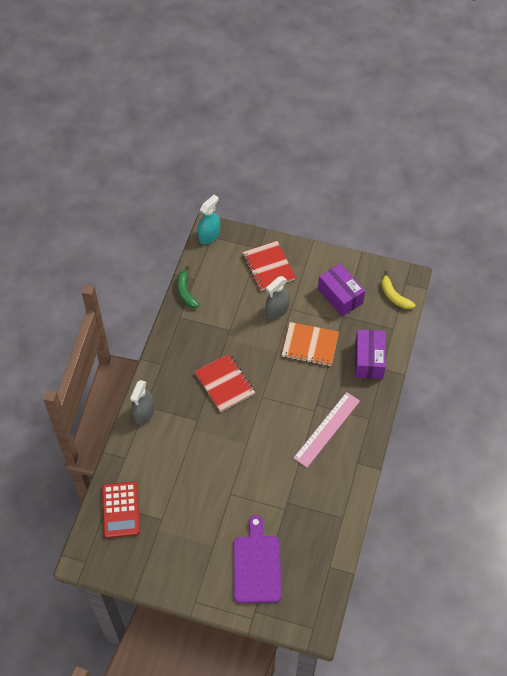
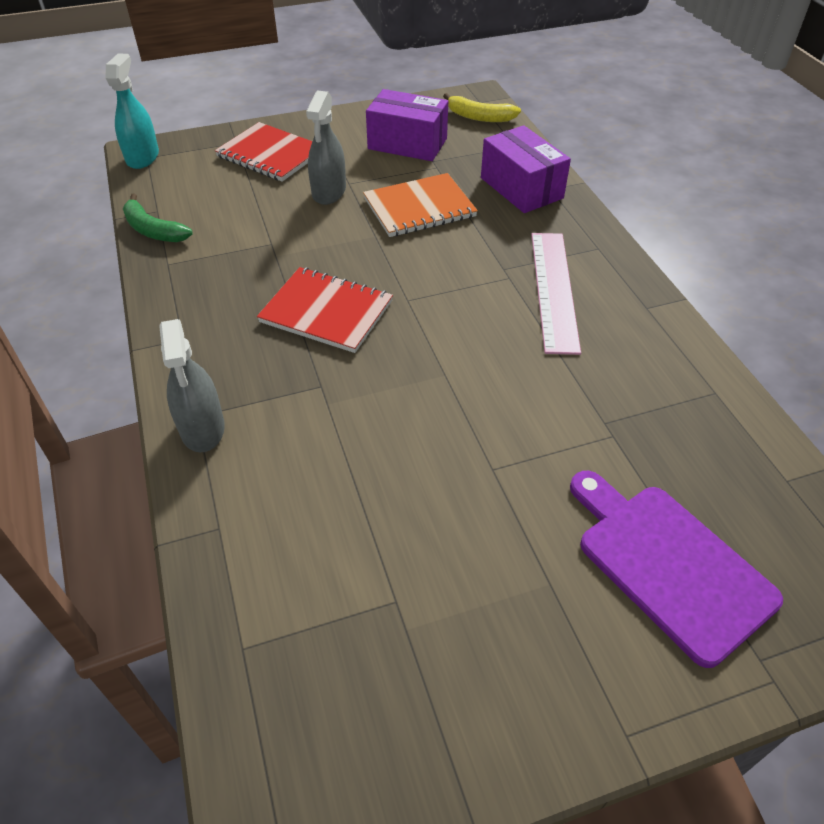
camera: 35 degrees left, 10 degrees down
red calculator [102,481,140,538] -> none

